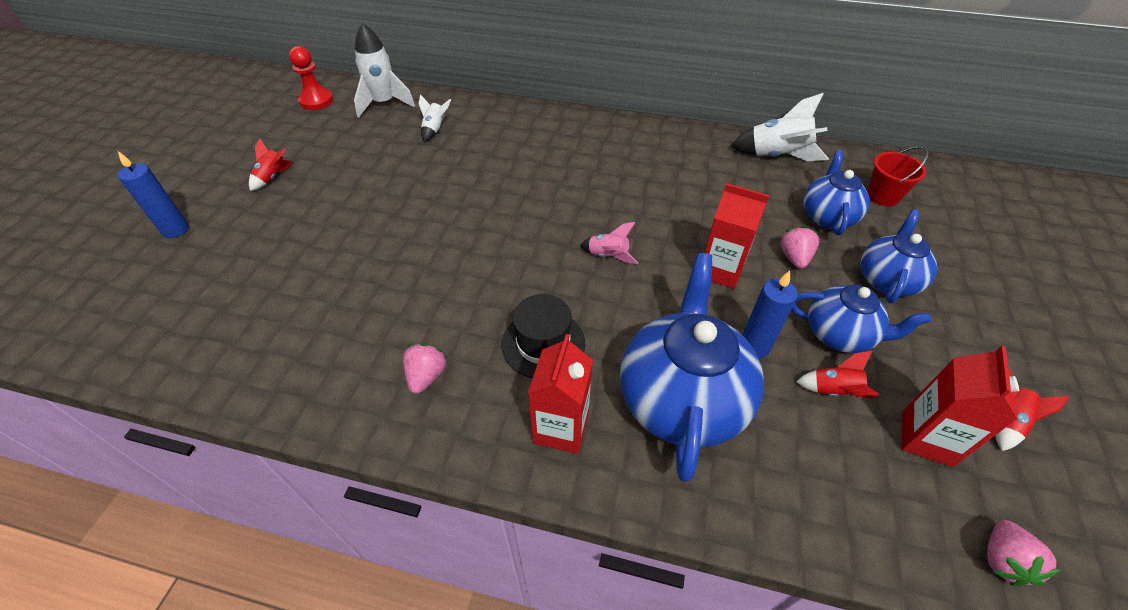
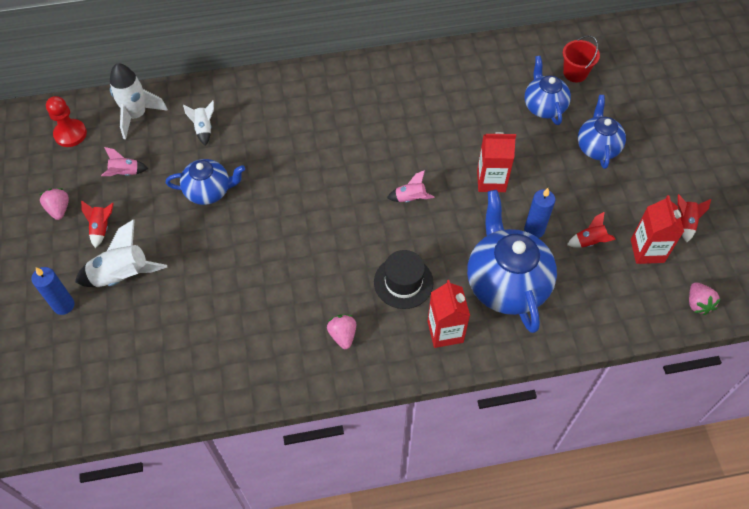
camera: 25 degrees left, 10 degrees up
white rocket [731,93,829,161] -> white rocket moved to [75,219,167,287]
pink strawberry [780,226,819,269] -> pink strawberry moved to [40,188,69,220]
blue teapot [791,285,931,353] -> blue teapot moved to [166,159,245,205]
none -> pink rocket [101,147,148,176]

